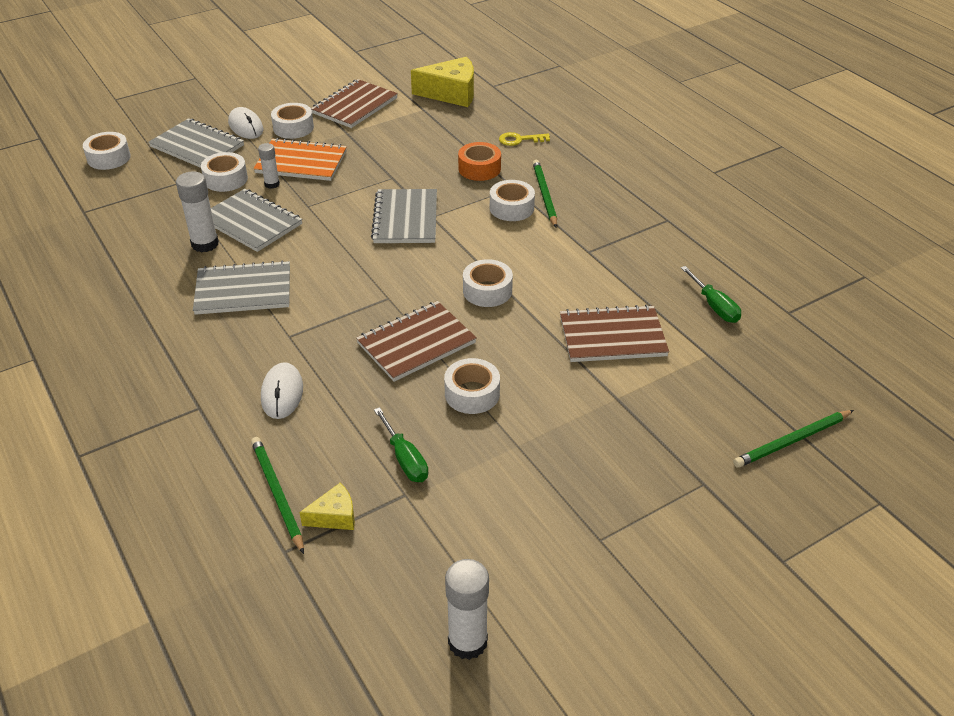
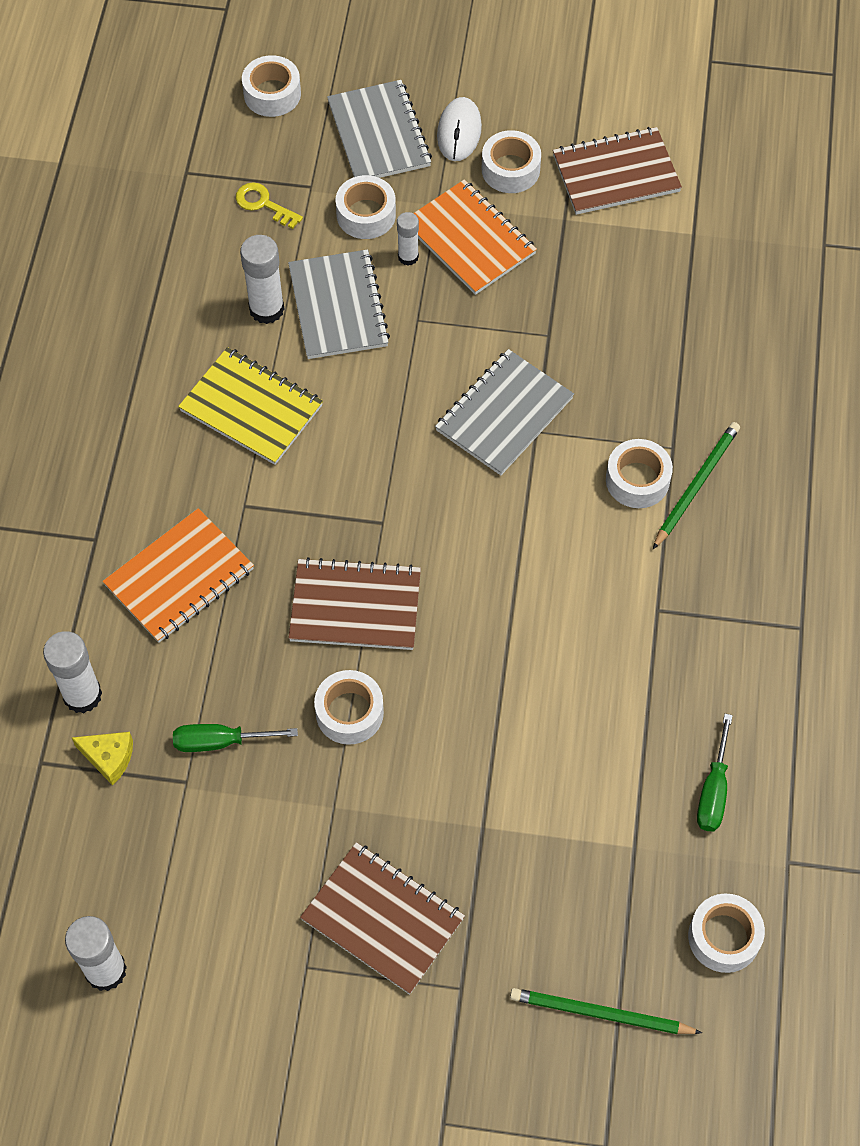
camera: 40 degrees right, 20 degrees up
grey notebook [193,260,290,315] -> yellow notebook [178,347,323,465]
green pencil [251,437,304,554] -> white glue stick [43,631,102,713]
white mouse [261,362,303,419] -> orange notebook [103,508,254,643]
green screwdriver [374,407,428,482] -> green screwdriver turned 75 degrees clockwise [173,724,298,752]
yellow cheese [411,57,474,107] -> none
orange tape [458,142,501,181] -> none
white tape [463,259,513,307] -> white tape moved to [688,894,765,973]
yellow key [499,132,550,146] -> yellow key moved to [236,183,303,229]
brown notebook [560,305,669,362] -> brown notebook moved to [300,842,465,994]

